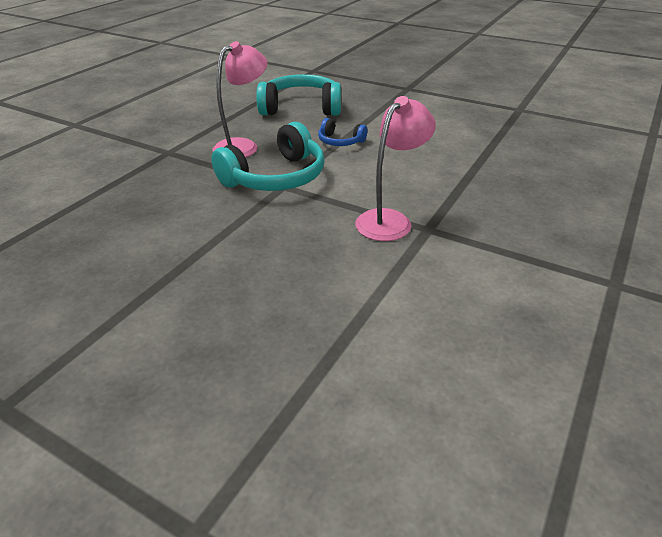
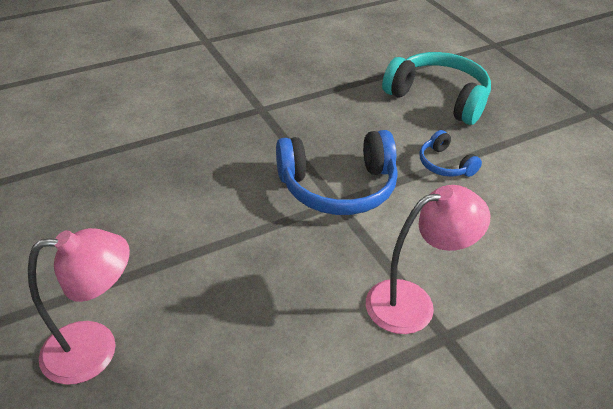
camera: 30 degrees right, 5 degrees up
turquoise headphones [211,122,325,191] -> blue headphones [276,130,398,215]
pink lamp [212,41,267,158] -> pink lamp moved to [28,228,130,385]

